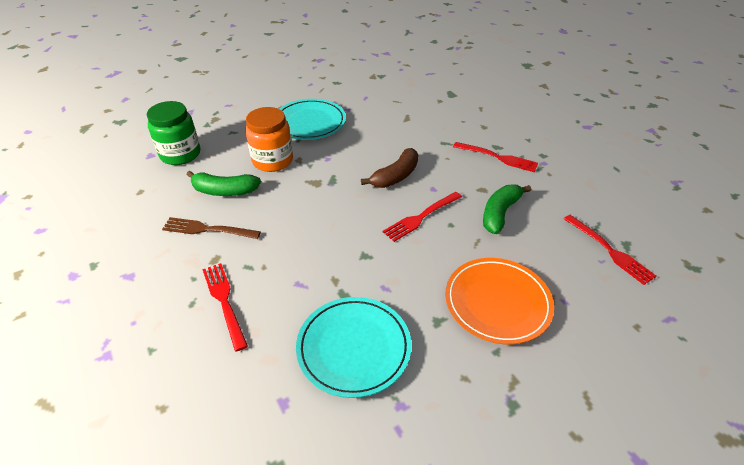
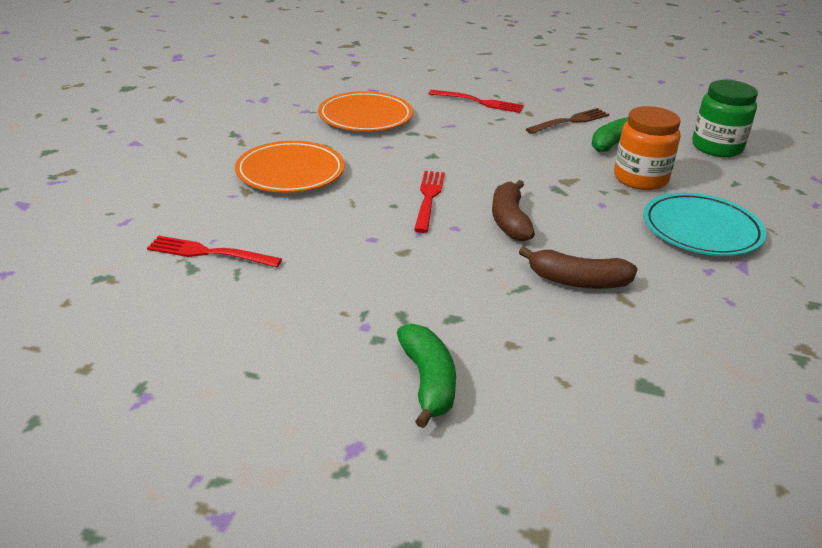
camera: 135 degrees right, 10 degrees down
turquoise plate [296,297,412,398] -> orange plate [318,91,413,132]
red fork [453,142,538,172] -> none
green banana [483,185,531,234] -> green banana moved to [397,323,456,428]
none -> brown banana [519,247,637,289]

